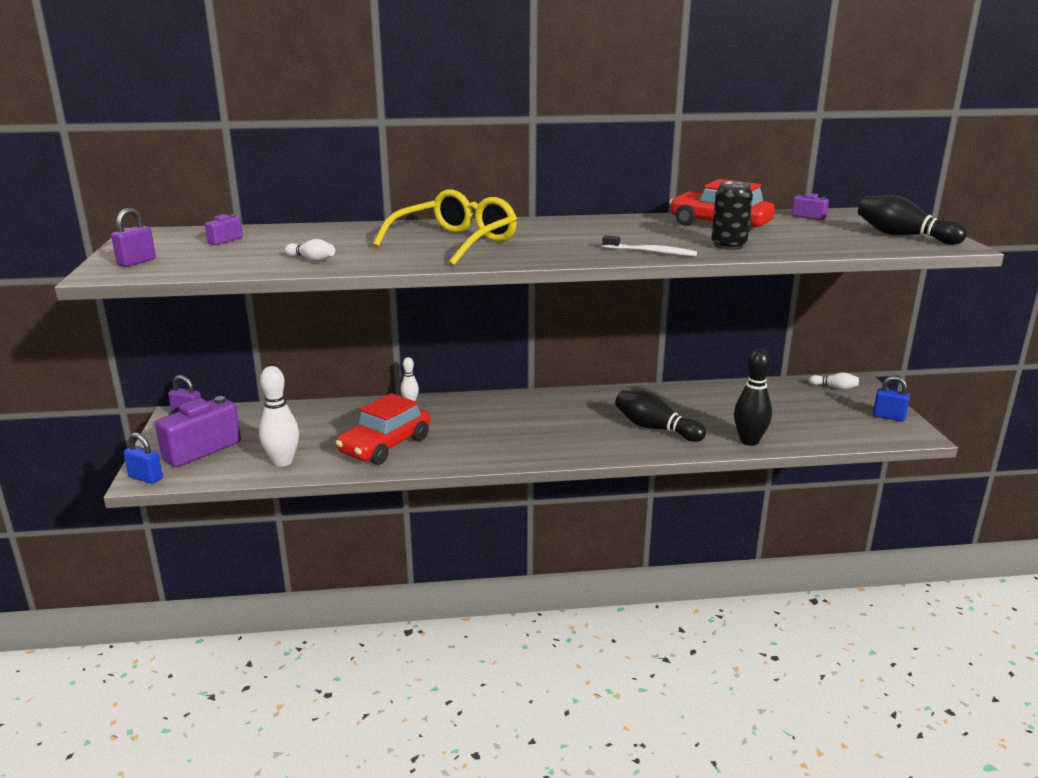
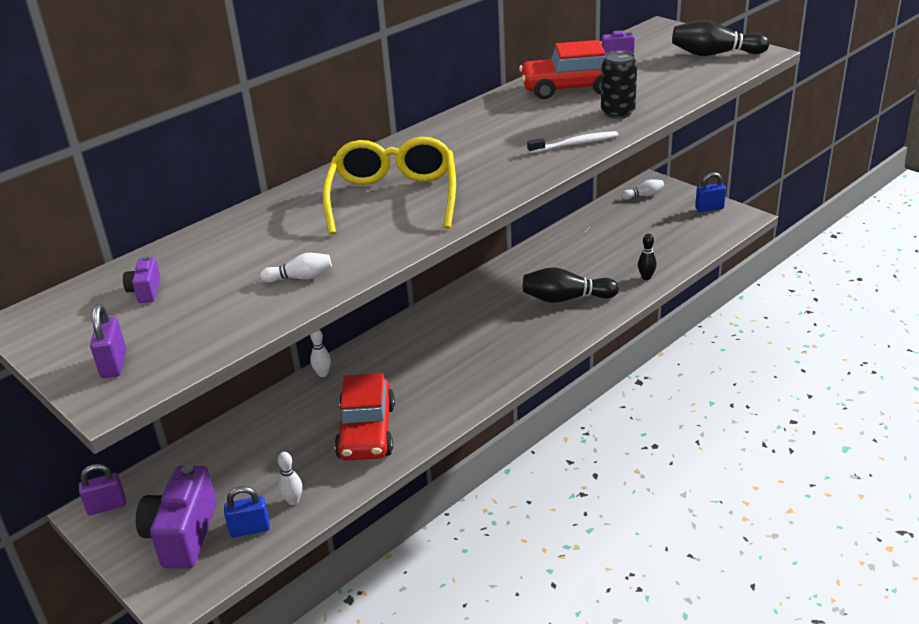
camera: 35 degrees left, 10 degrees up
blue padlock [124,433,163,484] -> blue padlock moved to [224,486,270,538]
white bowling pin [259,366,299,467] -> white bowling pin [278,452,302,505], size x0.54
black bowling pin [734,349,772,446] -> black bowling pin [638,234,657,280], size x0.54

